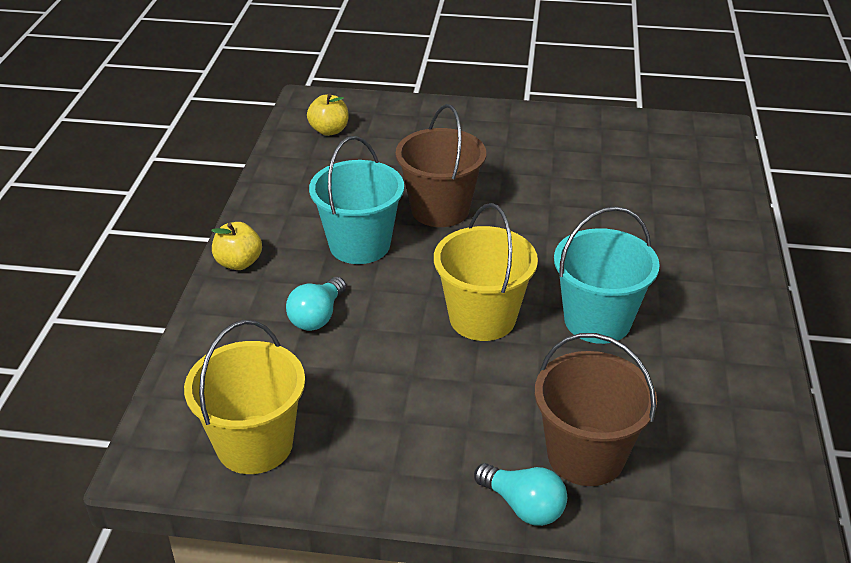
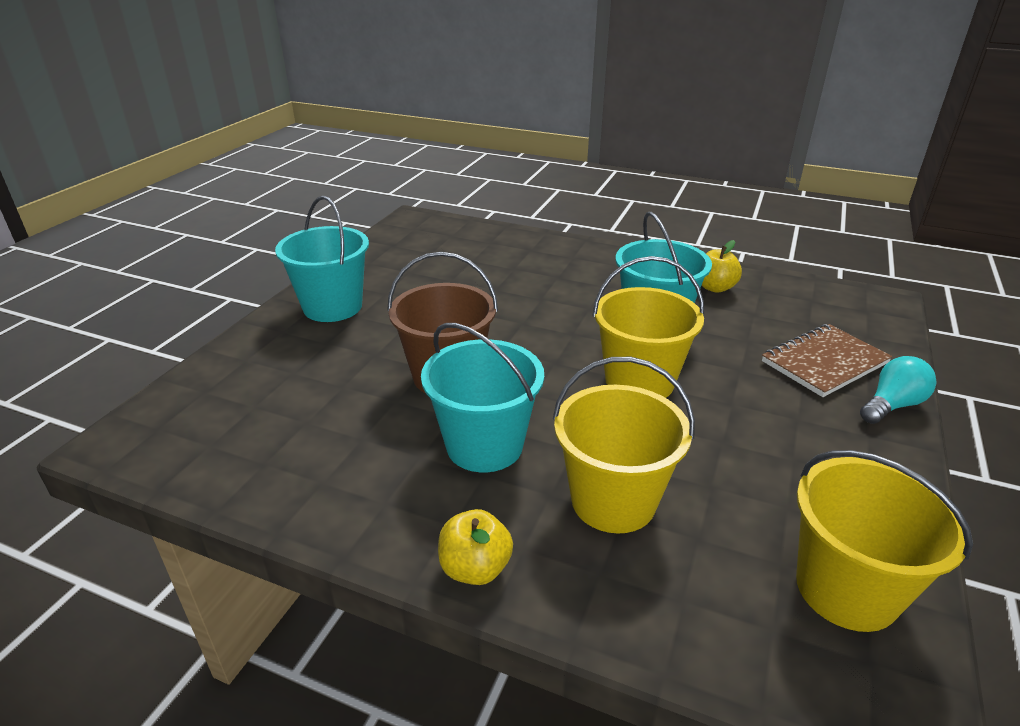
camera: 75 degrees left, 5 degrees down
turquoise light bulb [286,277,346,331] -> yellow bucket [553,357,695,533]
yellow apple [307,93,349,136] -> yellow apple moved to [701,240,742,293]
brown bucket [535,333,657,486] -> brown notebook [762,324,892,397]
none -> turquoise bucket [275,196,369,322]

